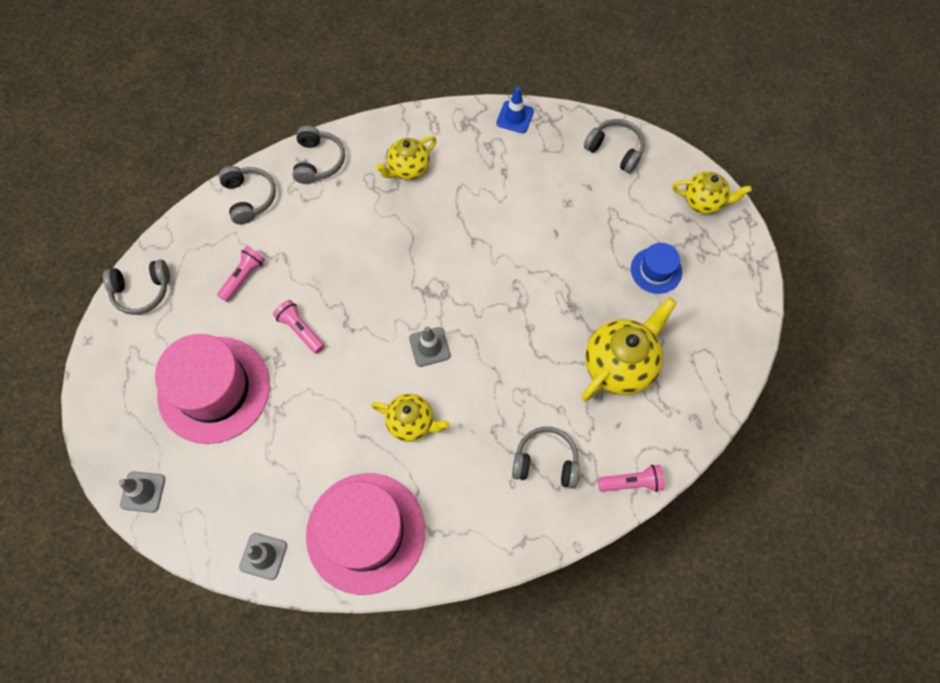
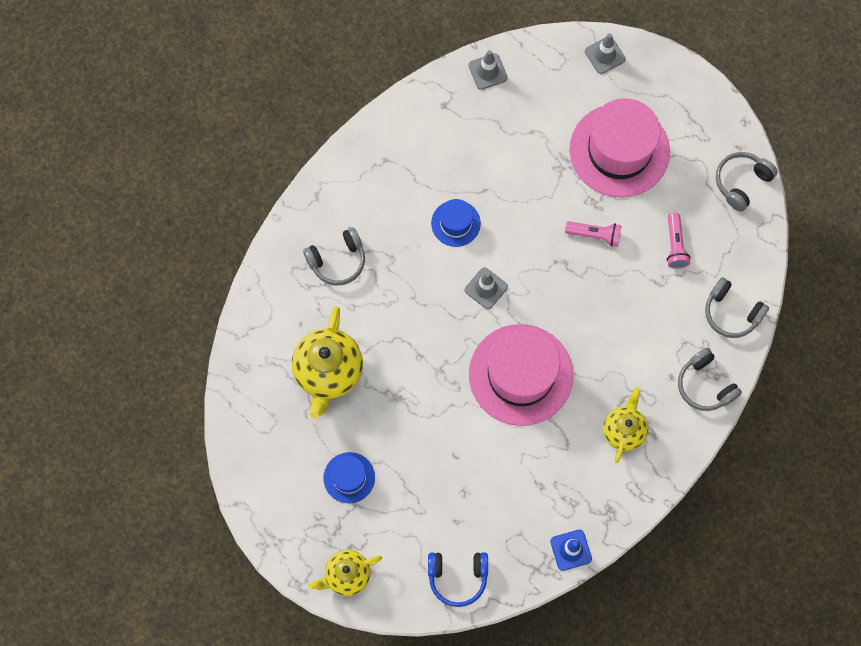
camera: 145 degrees right, 5 degrees up
pink hat [306,473,425,595] -> pink hat moved to [469,324,573,426]
yellow teapot [371,394,449,442] -> blue hat [431,199,481,247]
grey headphones [584,119,645,173] -> blue headphones [428,553,488,607]
pink flashlight [598,464,664,492] -> none

